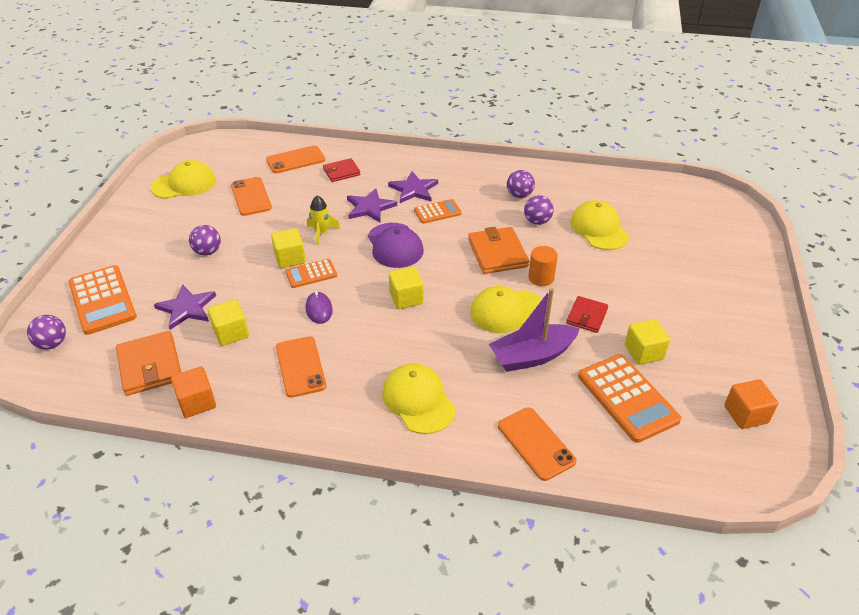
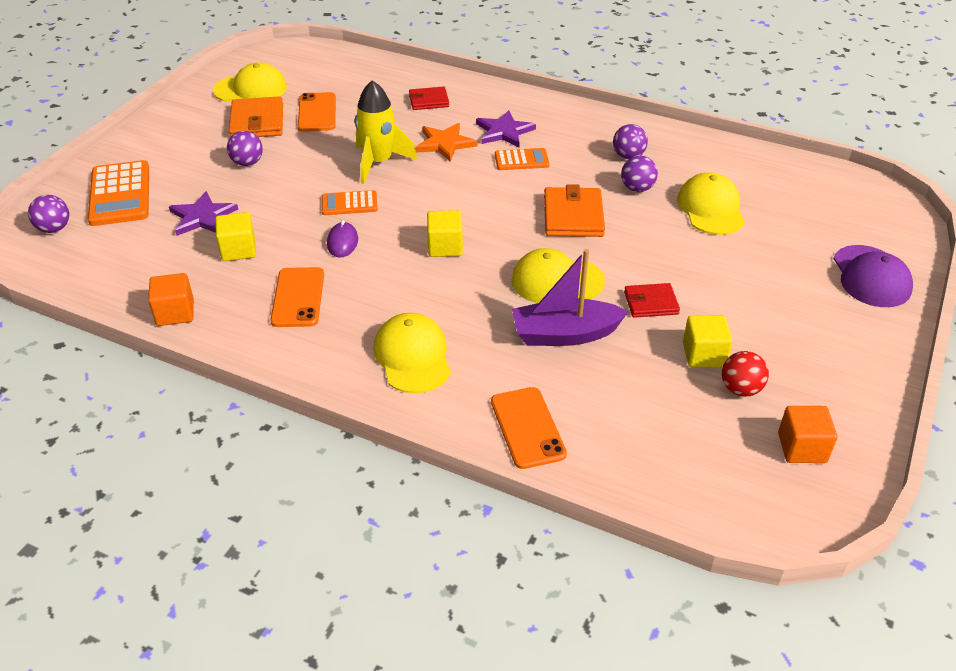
camera: 15 degrees right, 0 degrees up
orange wallet [116,331,181,396] -> orange wallet moved to [229,96,283,137]
orange phone [266,145,325,173] -> none
yellow cube [271,228,306,268] -> none
yellow rocket [307,195,340,246] -> yellow rocket [355,80,417,184], size x1.68
purple star [347,188,397,223] -> orange star [415,123,477,161]
purple cap [368,223,424,268] -> purple cap moved to [833,245,913,307]
orange cylinder [528,246,558,286] -> none
red wallet [566,296,608,333] -> red wallet turned 45 degrees clockwise [624,283,680,318]
orange calculator [578,354,681,443] -> none
none -> red ball [722,351,769,397]

